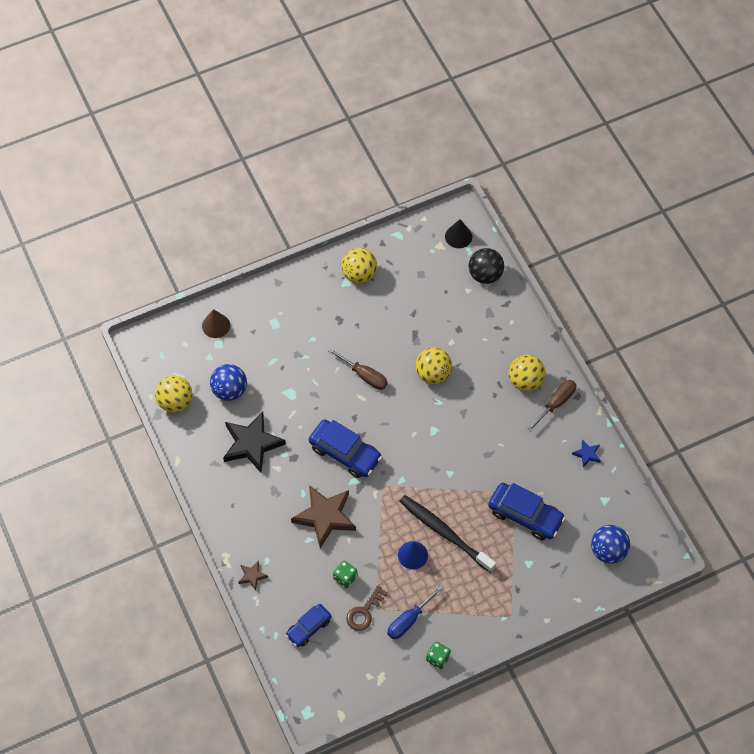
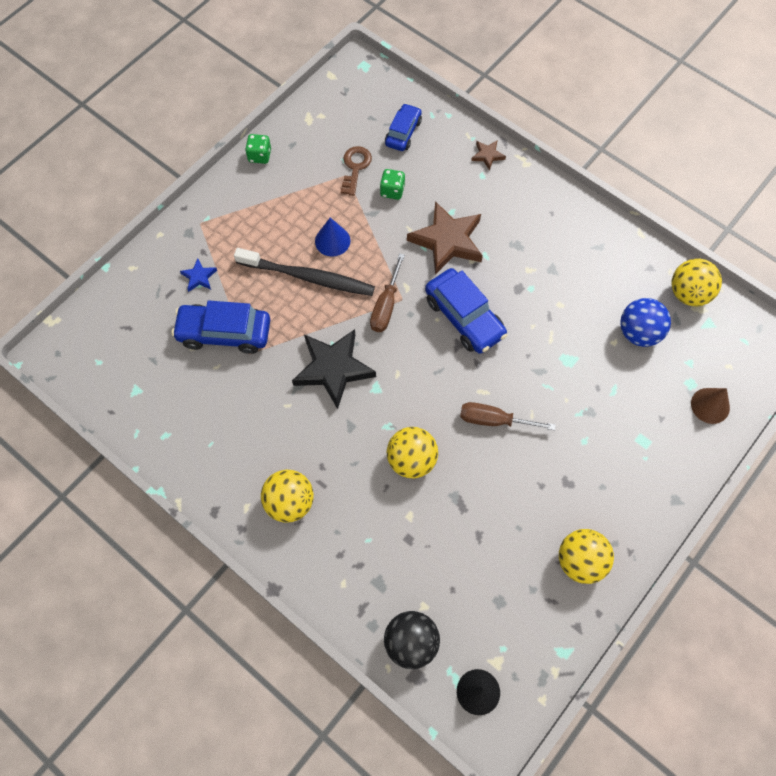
camera: 155 degrees right, 5 degrees up
black star [223,412,286,473] -> black star moved to [292,329,376,409]
blue car [309,419,382,478] -> blue car turned 135 degrees counterclockwise [425,268,507,354]
blue screwdriver [387,584,444,639] -> none
brown screwdriver [527,380,577,431] -> brown screwdriver moved to [370,253,405,332]
blue star [572,439,601,468] -> blue star moved to [180,258,217,292]
blue ball [591,525,630,564] -> none

